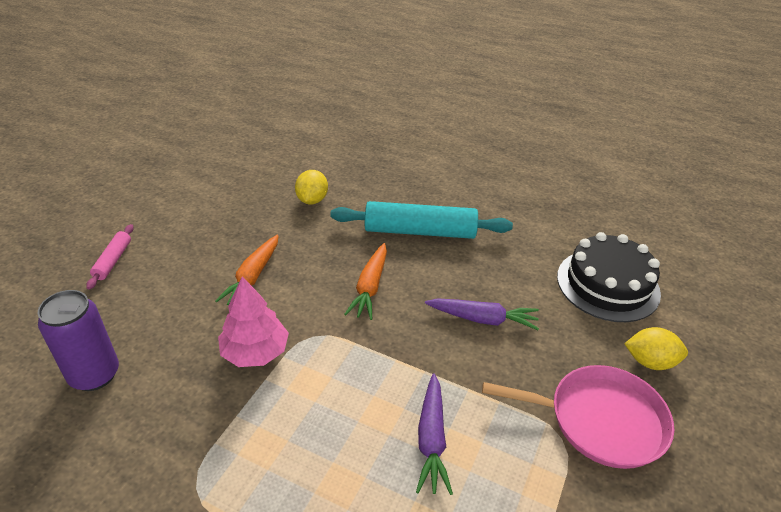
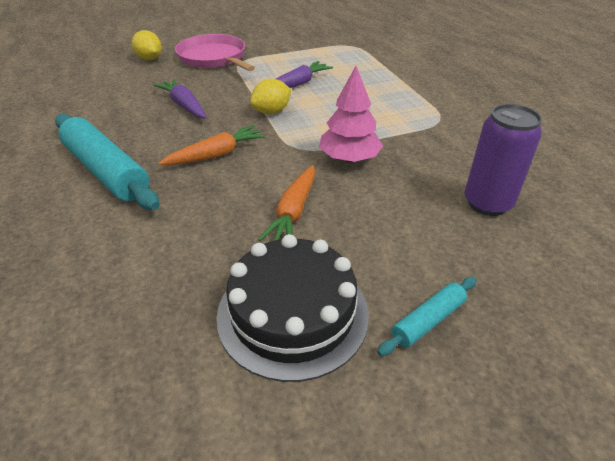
camera: 135 degrees left, 0 degrees up
pink rolling pin [86,224,134,289] -> turquoise rolling pin [377,277,476,356]
orange carrot [215,235,279,305] -> orange carrot turned 135 degrees clockwise [258,165,315,241]
yellow lemon [295,170,328,204] -> yellow lemon moved to [250,79,291,114]
black cake [557,232,661,322] -> black cake moved to [216,234,369,382]

